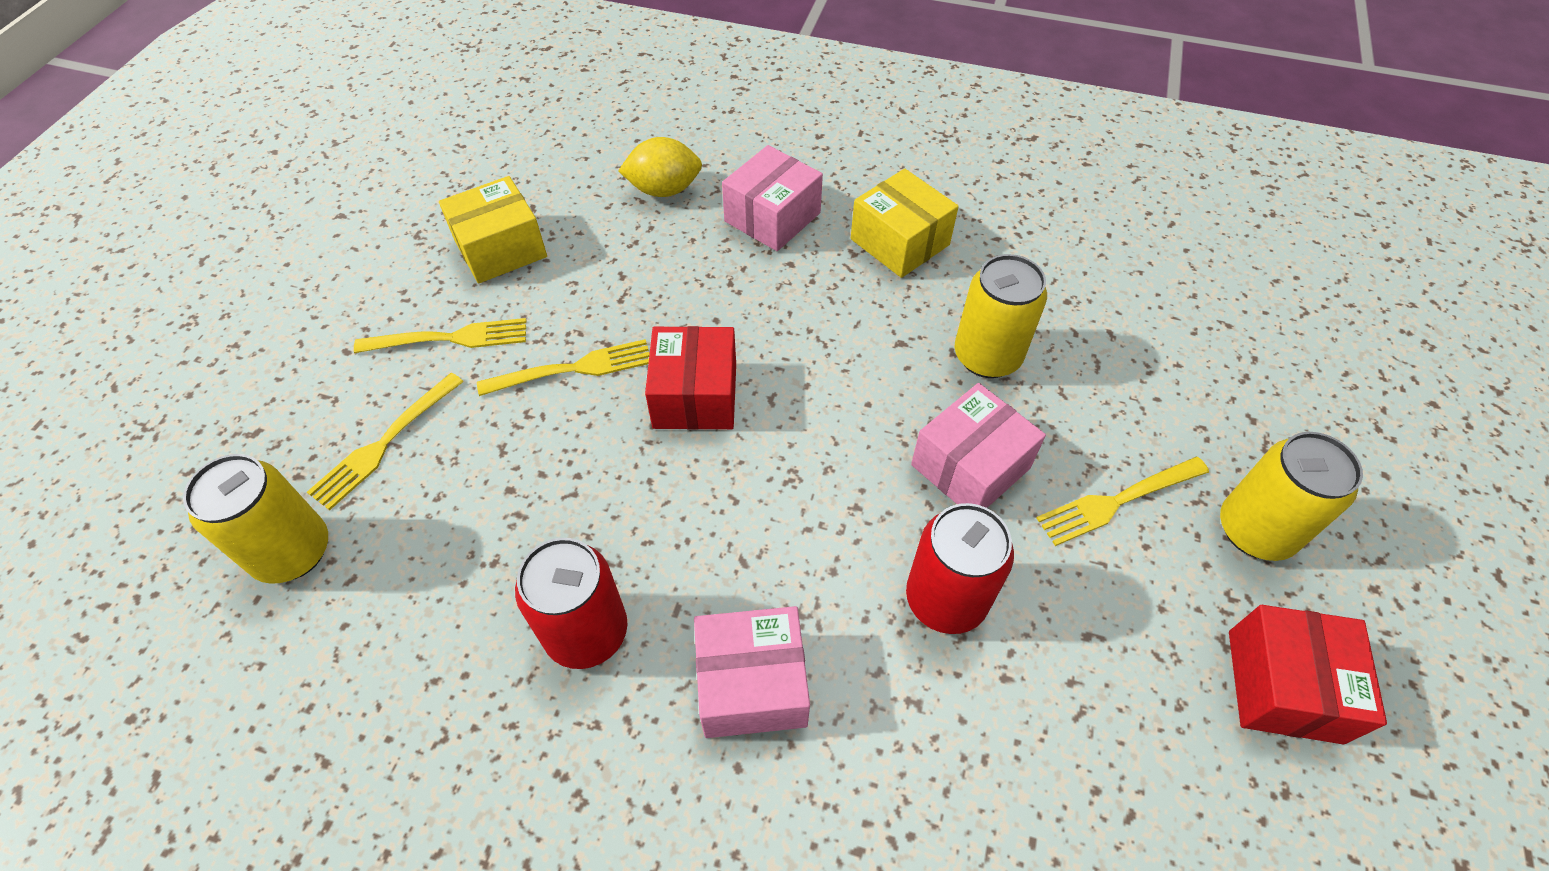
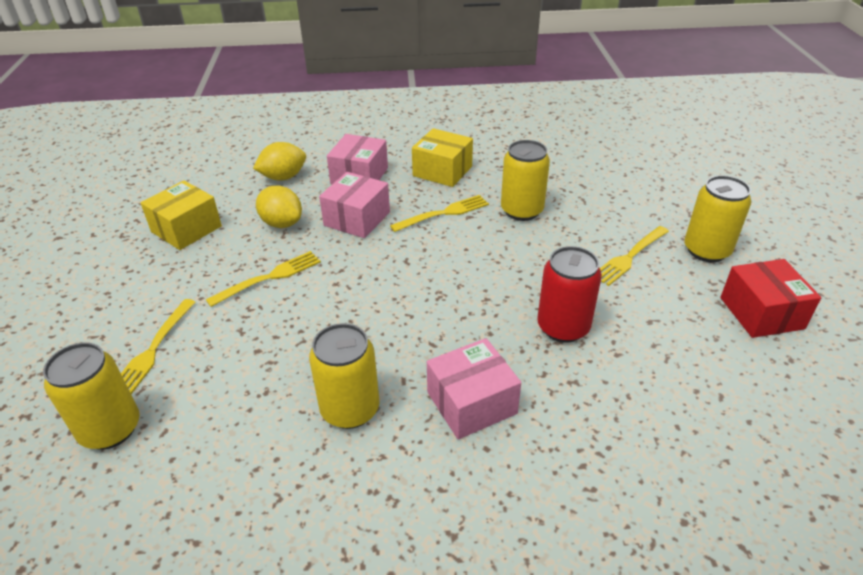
camera: 20 degrees left, 15 degrees down
yellow fork [354,318,526,353] -> yellow fork moved to [390,195,489,232]
red can [515,538,627,669] -> yellow can [309,323,379,429]
red box [645,326,736,430] -> none
pink box [911,383,1046,508] -> pink box moved to [319,172,390,238]
none -> yellow lemon [256,186,302,228]

